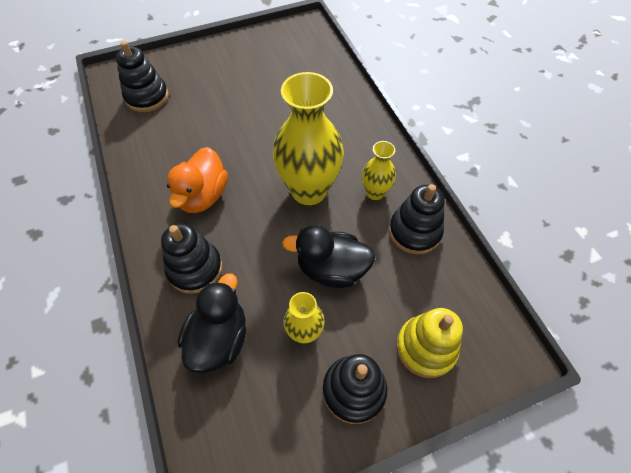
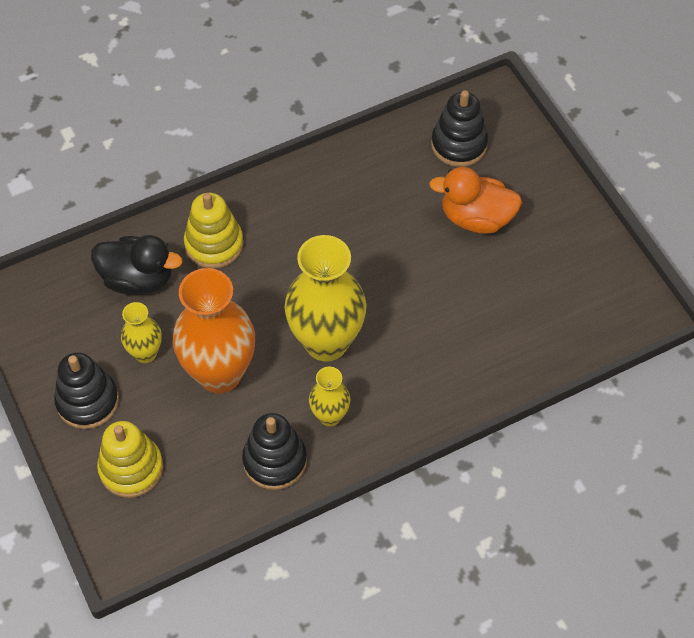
camera: 85 degrees right, 0 degrees up
black stacking toy [161,224,223,294] -> yellow stacking toy [184,193,244,269]
orange duck [167,147,228,213] -> orange duck moved to [429,167,522,234]
black duck [282,225,375,288] -> orange vase [172,268,255,393]

